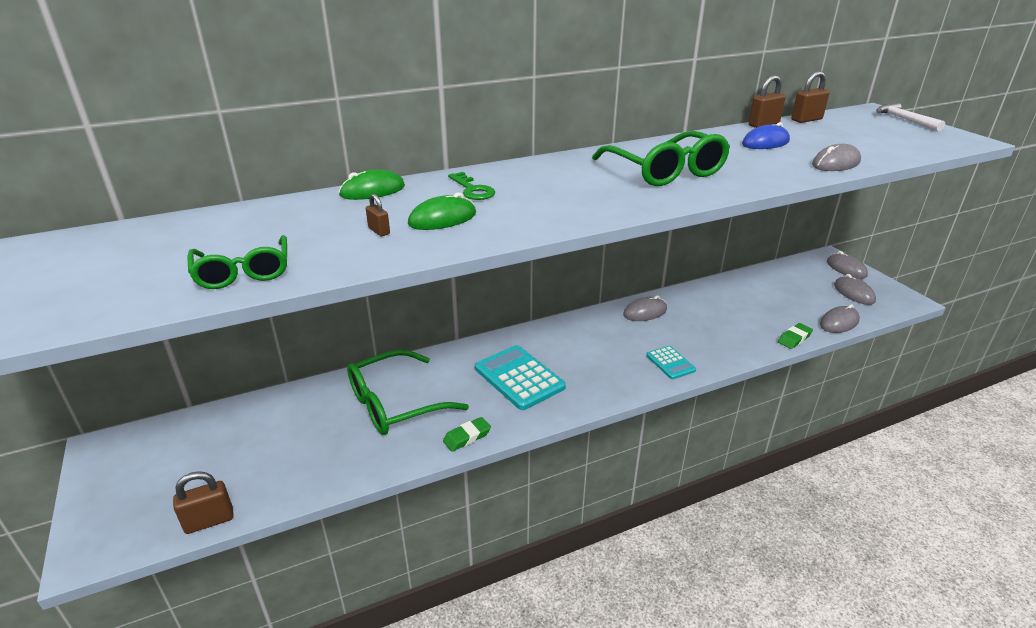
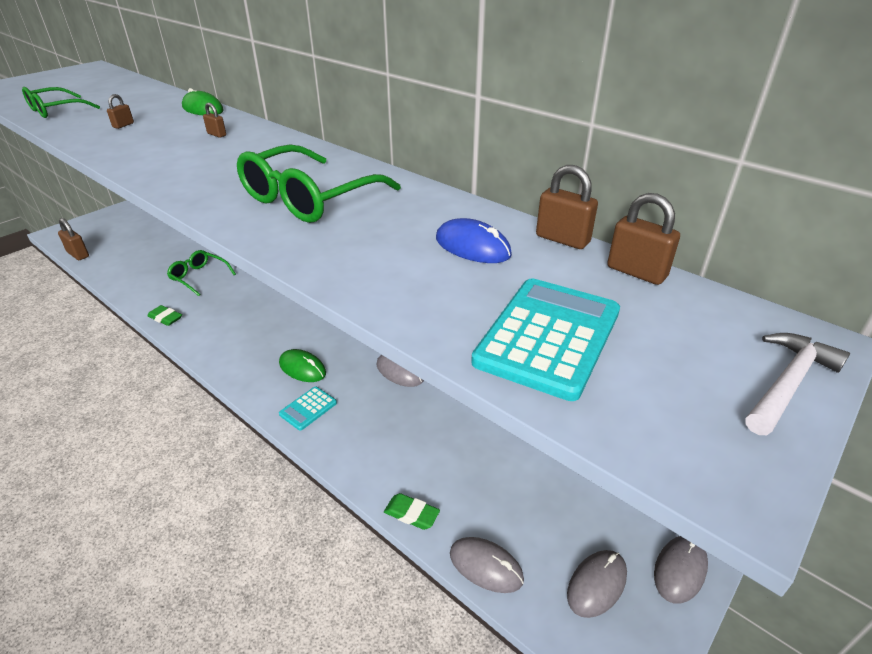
camera: 65 degrees right, 5 degrees up
green glasses [347,350,469,435] -> green glasses [167,250,236,296], size x0.63
green mouse [408,192,476,230] -> green mouse moved to [279,349,326,382]
green key [448,172,495,200] -> brown padlock [203,103,226,138]
turquoise calculator [475,345,566,410] -> turquoise calculator moved to [471,278,620,401]
grey mouse [812,144,861,171] -> none

